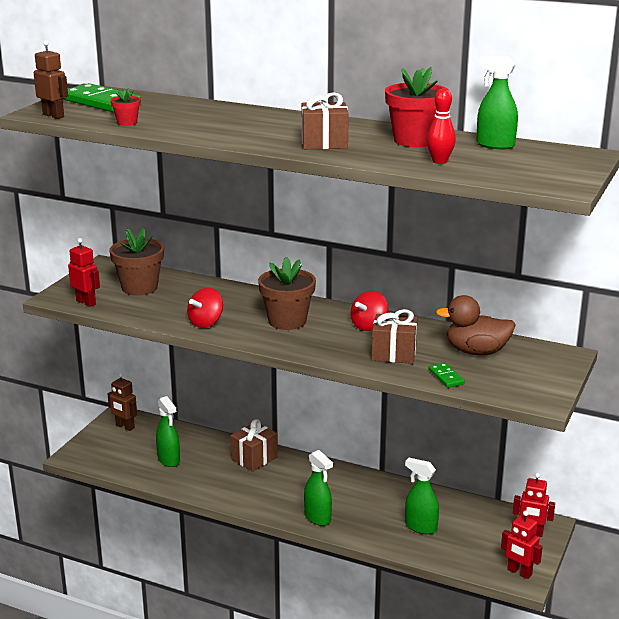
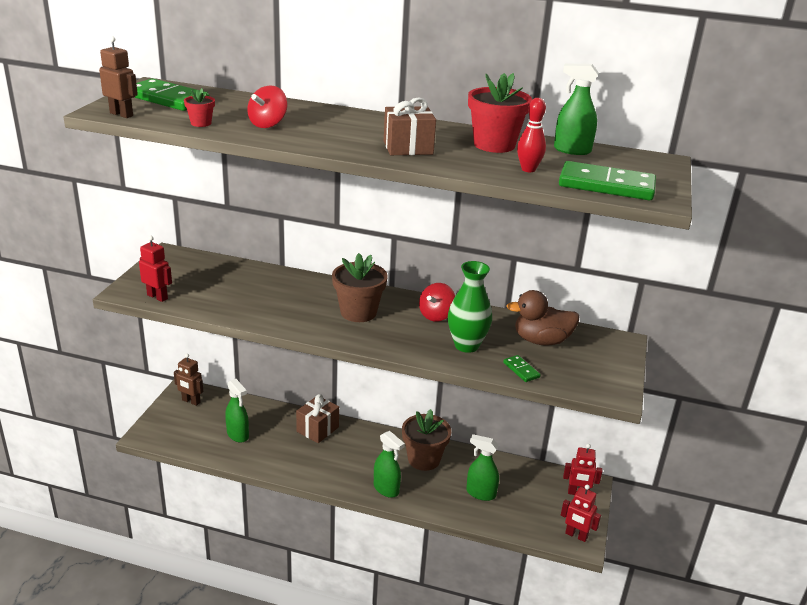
camera: 10 degrees left, 5 degrees up
brown flower pot [109,227,164,295] -> brown flower pot moved to [402,409,451,471]
red spinning top [187,288,223,328] -> red spinning top moved to [247,85,287,128]
brown gift [371,309,417,364] -> green vase [448,261,492,353]
none -> green domino [559,161,656,200]

